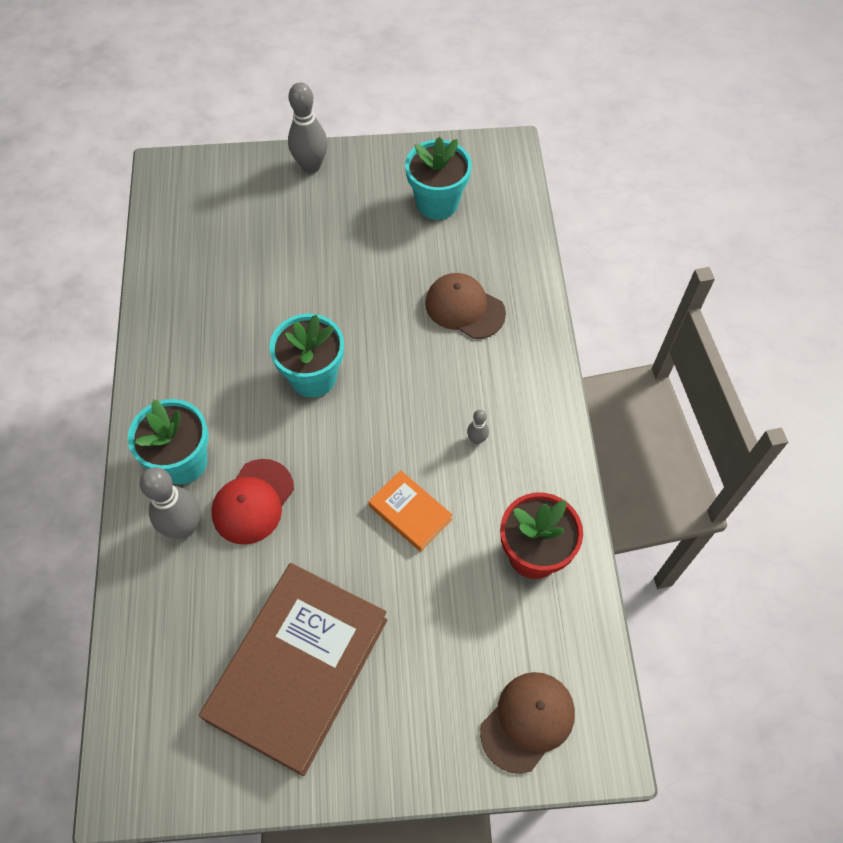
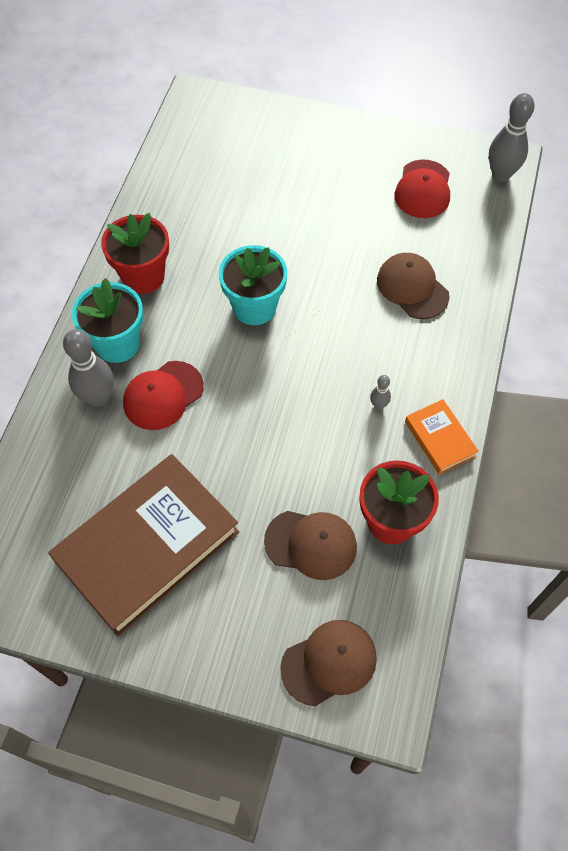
camera: 20 degrees right, 0 degrees up
grey bowling pin [288,82,328,173] -> grey bowling pin moved to [489,93,535,182]
orange book [369,470,452,552] -> orange book moved to [405,399,479,475]
turquoise flower pot [405,137,472,220] -> red cap [394,159,450,218]
none -> red flower pot [101,213,169,294]
none -> brown cap [264,511,357,580]

